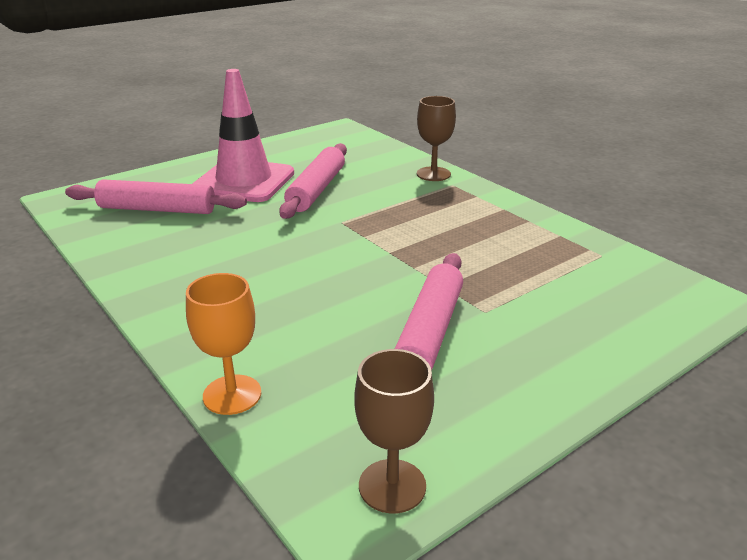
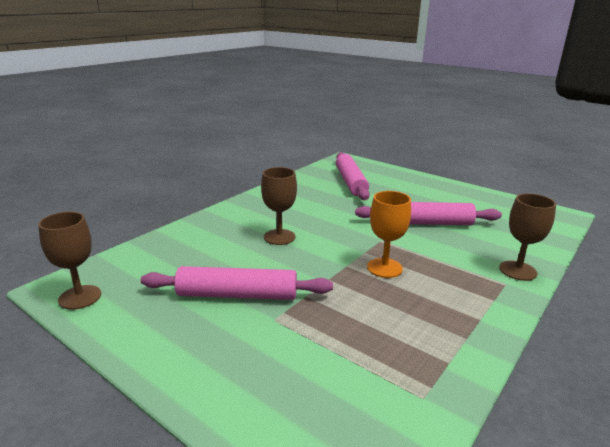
camera: 75 degrees right, 5 degrees down
orange goblet [186,273,261,415] -> orange goblet moved to [367,191,411,278]
pink traffic cone [193,69,294,202] -> none
none -> brown goblet [261,167,297,245]

